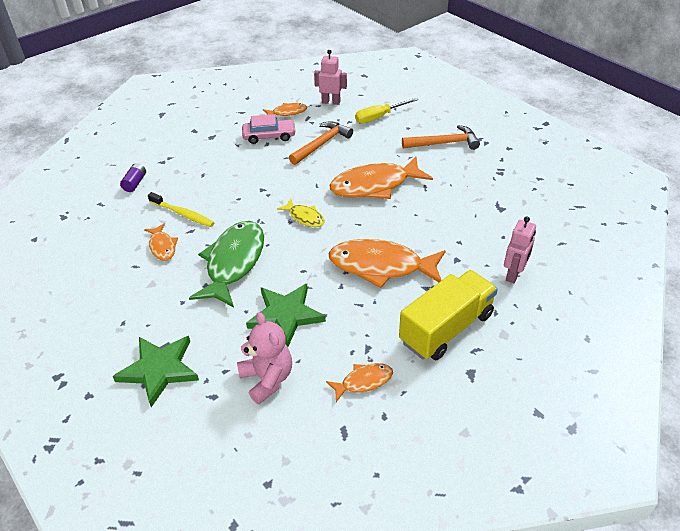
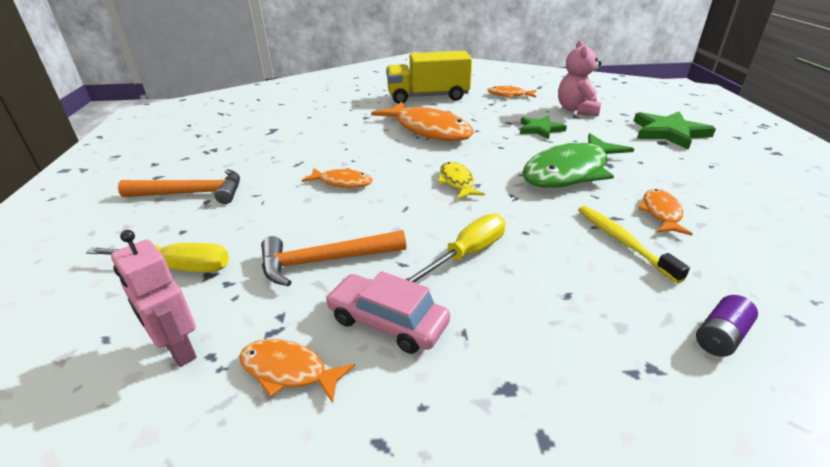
camera: 145 degrees left, 10 degrees down
green star [246,284,326,347] -> green star [520,116,567,140], size x0.64
orange fish [330,156,433,199] -> orange fish [302,168,373,188], size x0.49
orange hammer [402,125,480,150] -> orange hammer turned 150 degrees clockwise [118,169,240,204]
pink robot [504,217,536,283] -> none
none -> yellow screwdriver [406,213,506,283]

